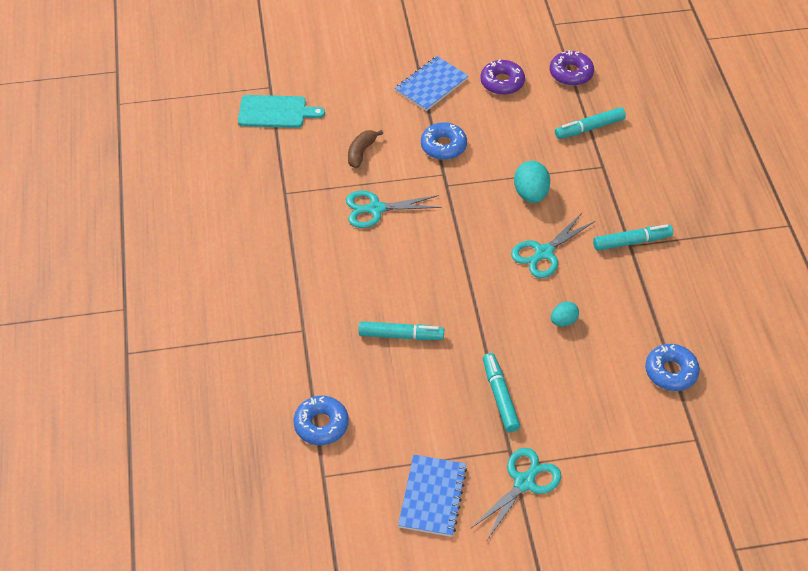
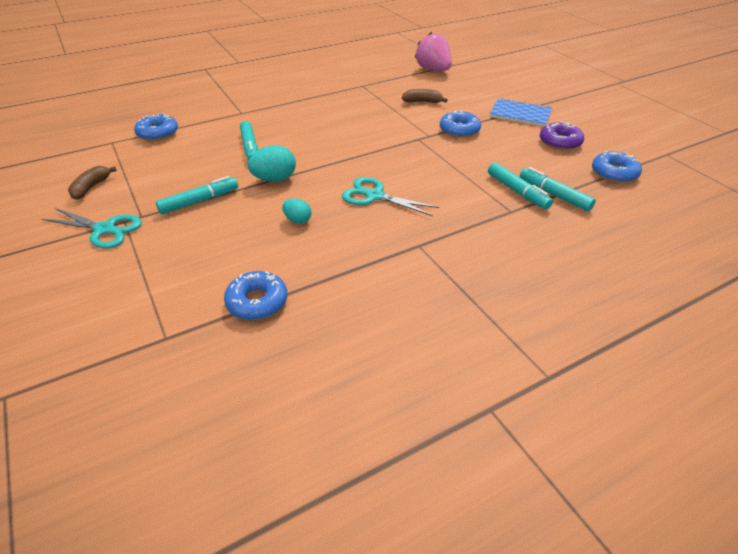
camera: 70 degrees right, 10 degrees down
turquoise cutting board [238,95,325,128] -> pink strawberry [415,32,452,71]
turquoise scissors [346,191,441,228] -> none
blue notebook [398,455,467,537] -> brown banana [68,166,117,200]
turquoise egg [514,161,550,203] -> turquoise egg moved to [248,145,296,182]
purple donut [550,50,594,86] -> blue donut [592,151,642,183]
turquoise marker [593,224,673,251] -> turquoise marker moved to [488,163,553,209]

